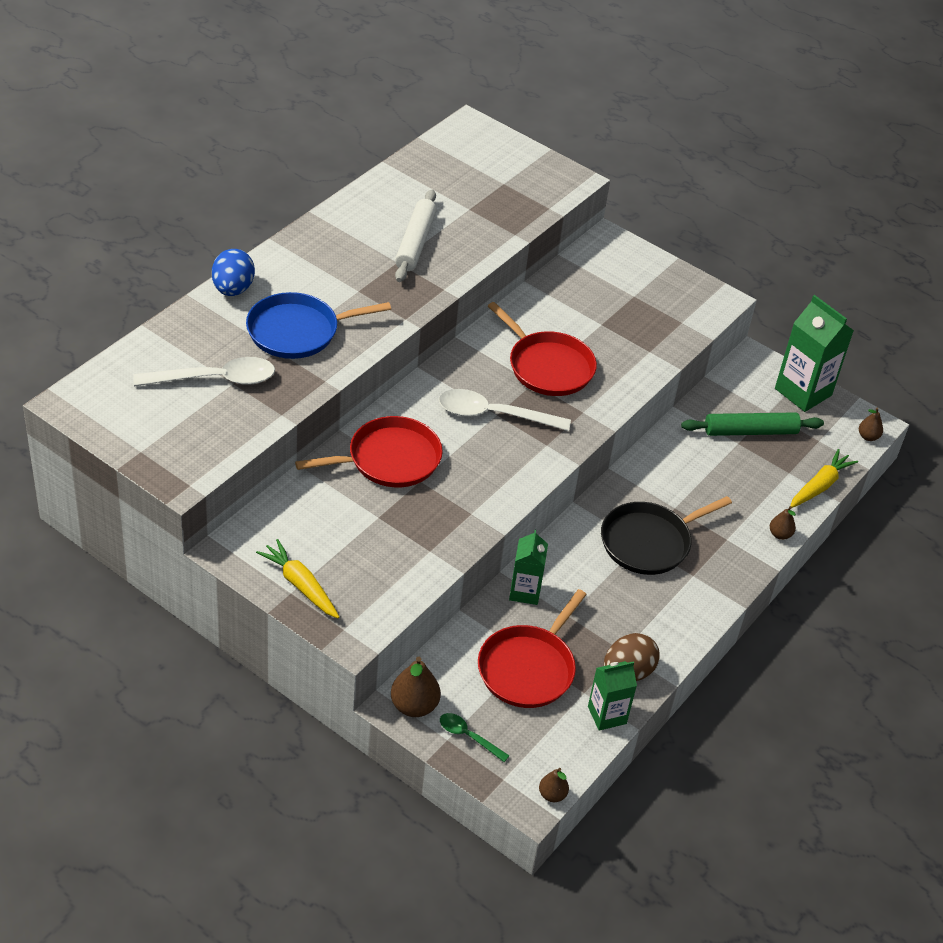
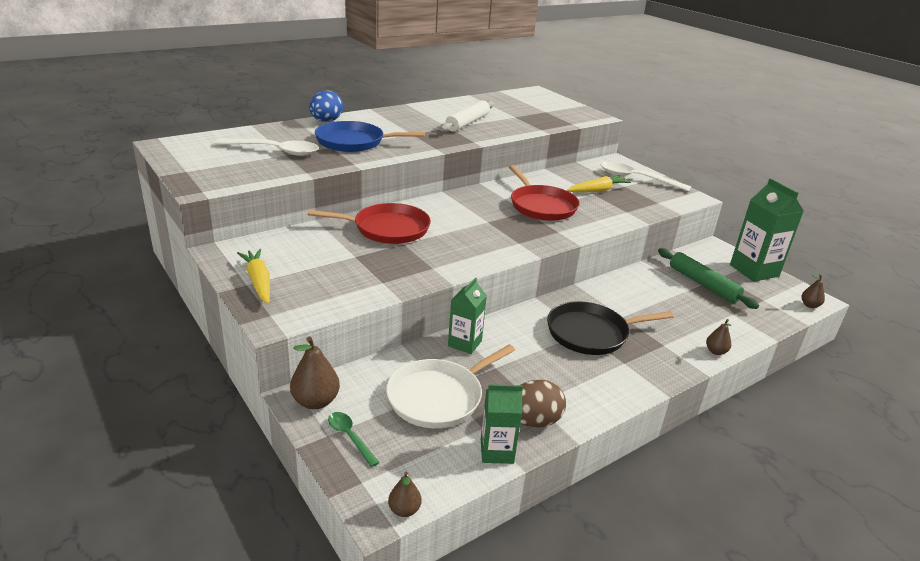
camera: 20 degrees right, 15 degrees down
white spoon [439,389,571,431] -> white spoon moved to [601,162,691,192]
red pan [478,589,587,708] -> white pan [386,345,515,428]
green rolling pin [681,412,824,436] -> green rolling pin turned 45 degrees clockwise [658,248,759,309]
yellow carrot [790,449,858,508] -> yellow carrot moved to [567,175,631,192]

